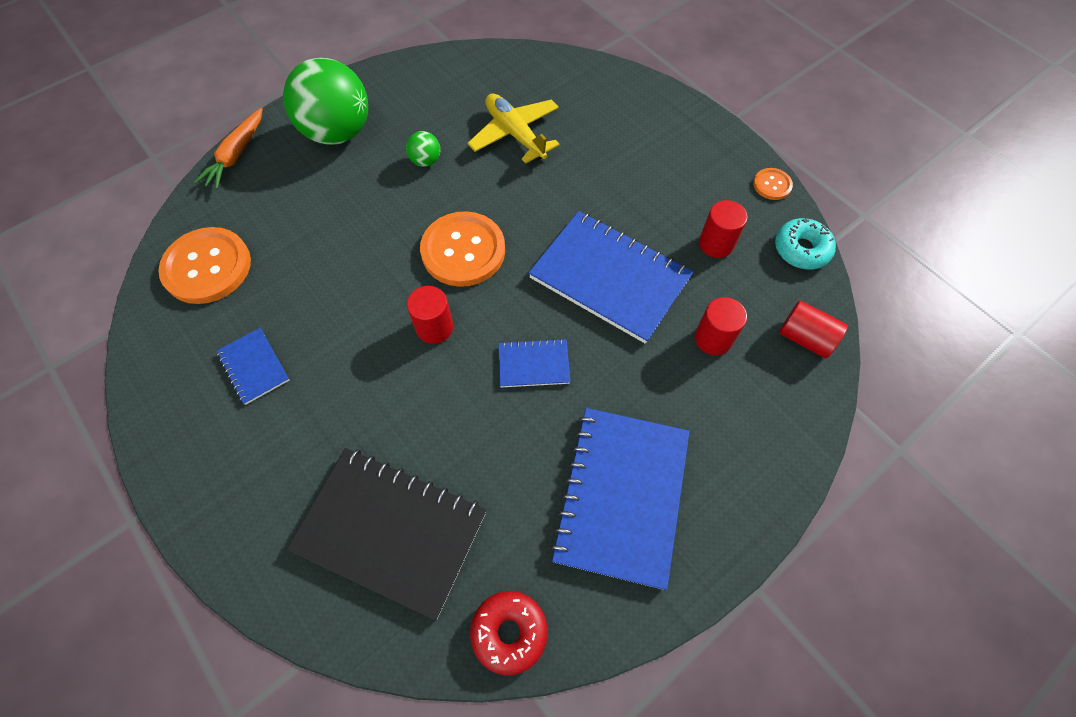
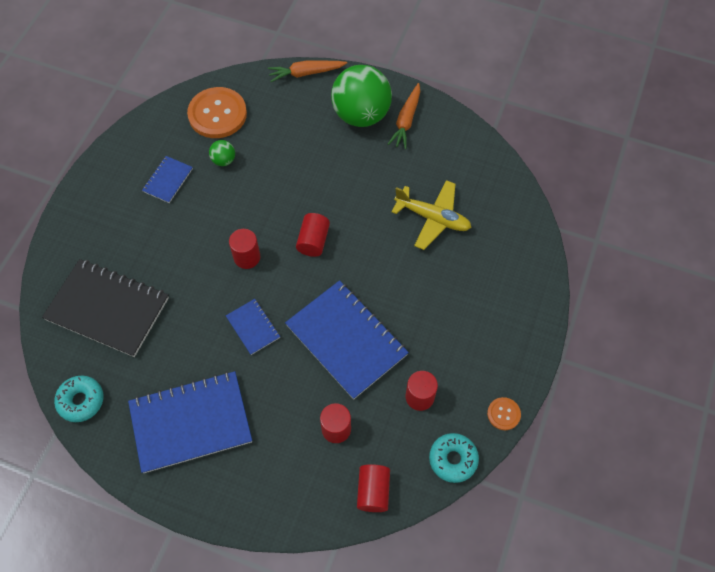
camera: 60 degrees right, 0 degrees up
black notebook [286,448,487,621] -> black notebook turned 60 degrees counterclockwise [42,259,169,357]
green ball [406,131,440,167] -> green ball moved to [209,140,235,166]
orange button [420,211,505,287] -> red cylinder [296,213,330,257]
yellow plane [468,94,560,164] -> yellow plane turned 90 degrees clockwise [392,180,471,250]
red donut [470,591,548,675] -> turquoise donut [54,375,104,422]
blue notebook [529,211,693,344] -> blue notebook turned 45 degrees counterclockwise [285,280,409,400]
none -> orange carrot [388,83,420,149]

